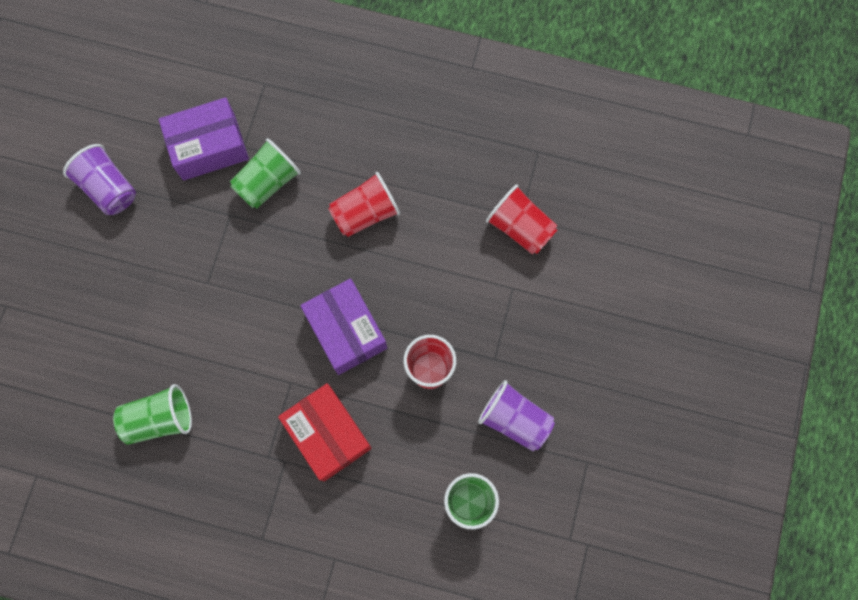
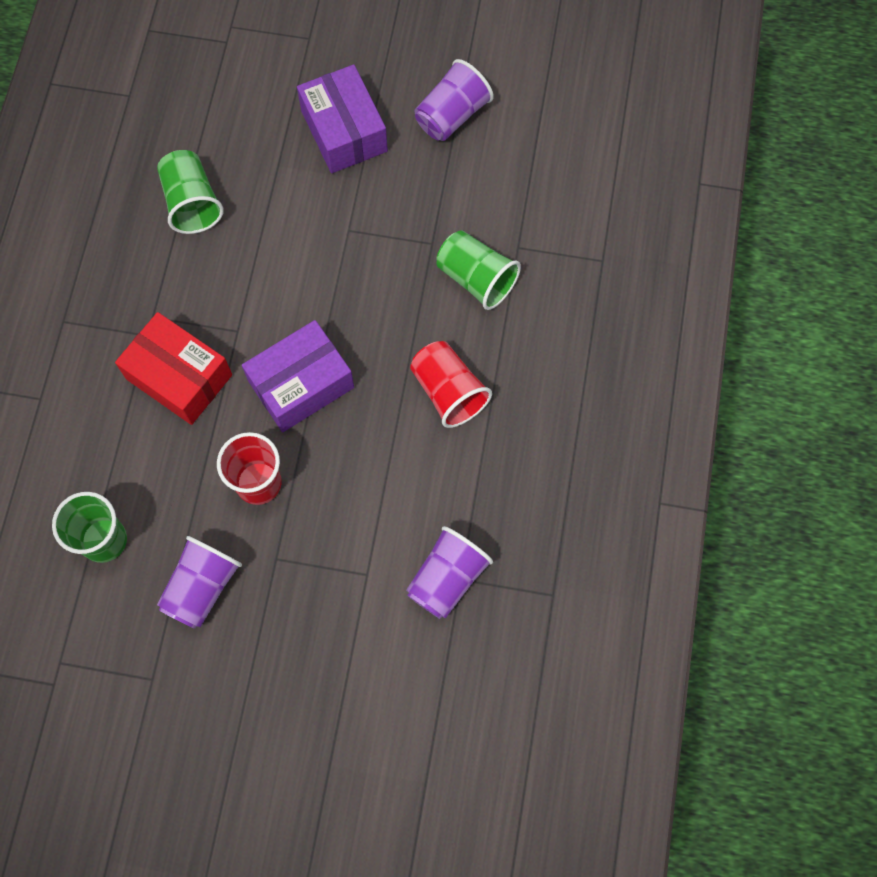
camera: 85 degrees right, 5 degrees down
purple box [159,97,249,181] -> purple box moved to [297,64,388,173]
red box [278,383,372,481] -> red box turned 75 degrees clockwise [115,312,232,425]
red cup [486,184,557,255] -> purple cup [406,526,493,619]

